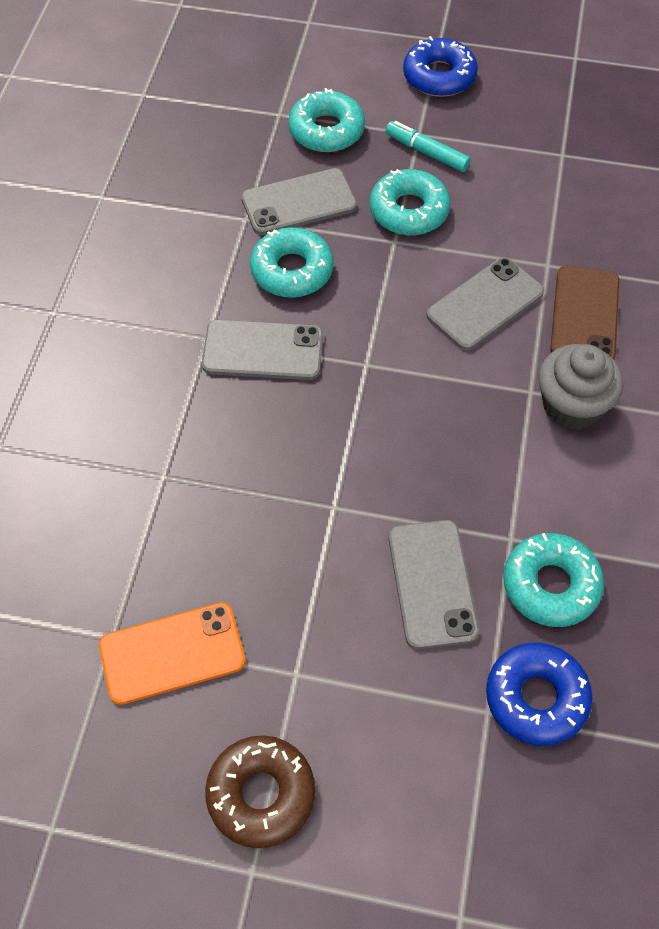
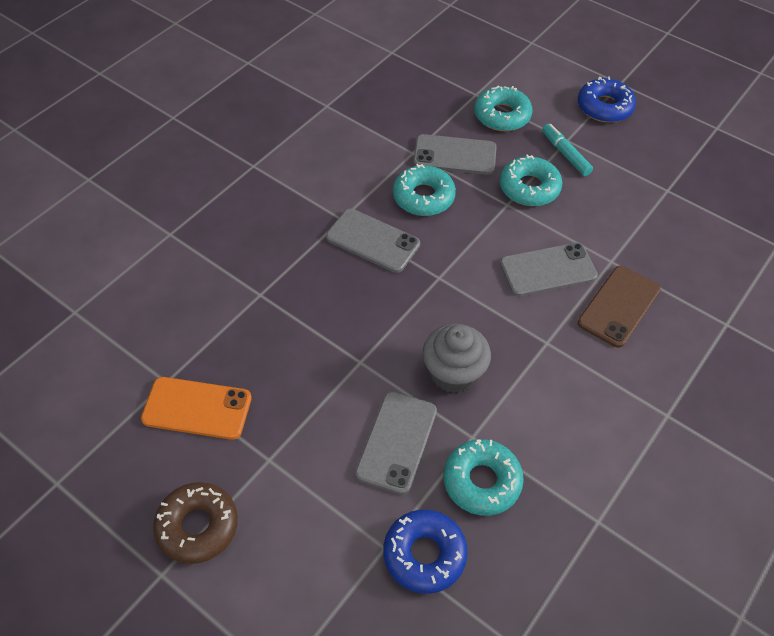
camera: 25 degrees right, 5 degrees down
grey cupcake [538,344,623,430] -> grey cupcake moved to [423,324,491,393]

